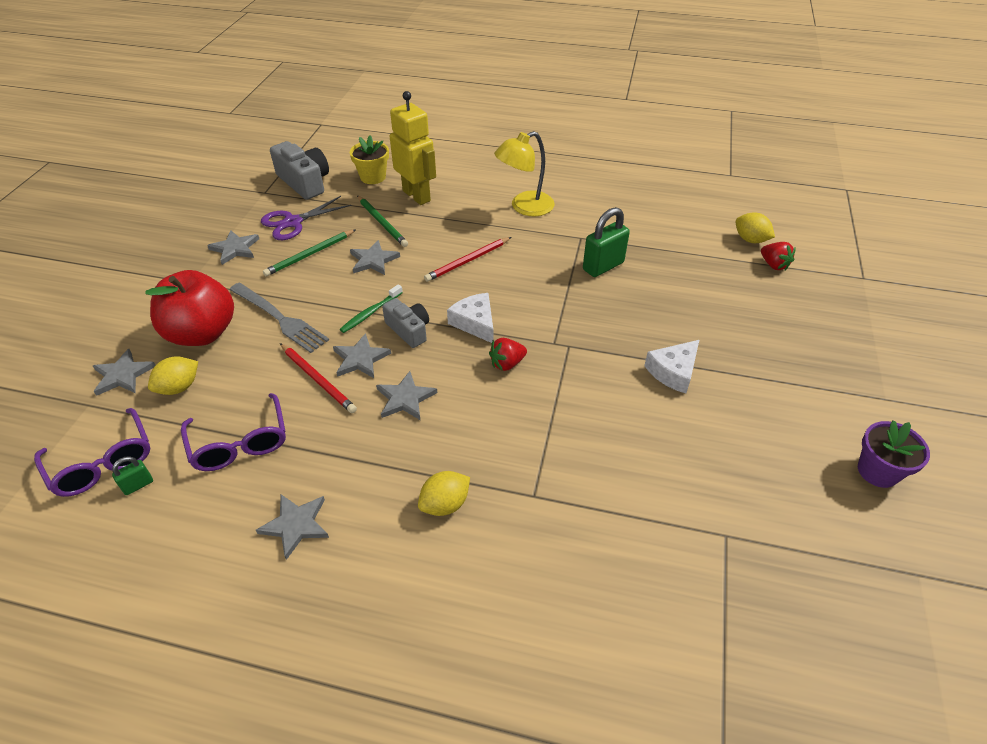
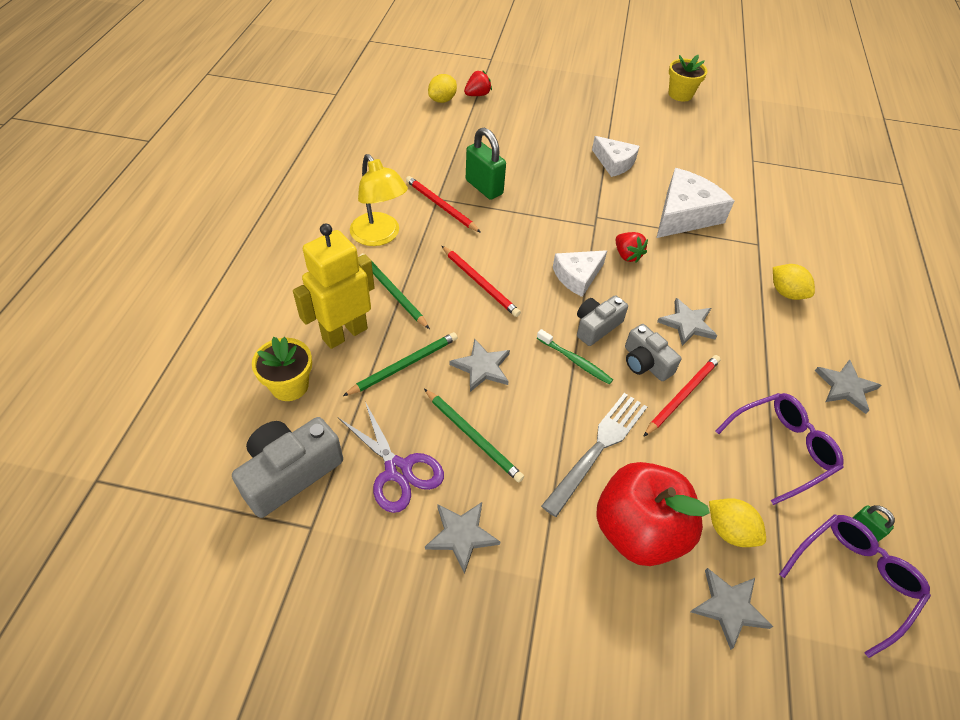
camera: 95 degrees left, 5 degrees up
grey star [333,333,391,378] -> grey camera [625,324,681,381]
purple flower pot [858,420,930,488] -> yellow flower pot [669,55,708,101]
none -> green pencil [359,253,430,329]
none -> red pencil [406,176,481,233]
none -> white cheese [657,168,734,238]

